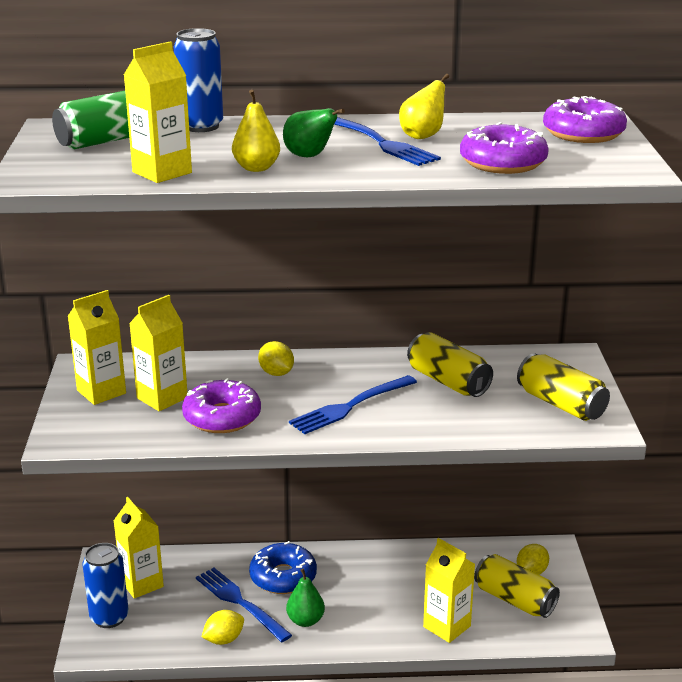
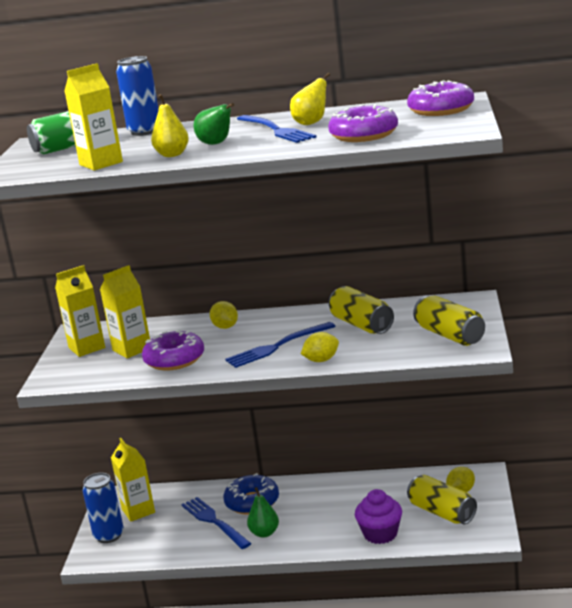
camera: 10 degrees right, 5 degrees down
yellow lemon [202,610,244,645] -> yellow lemon moved to [301,332,339,362]
yellow carton [423,538,475,643] -> purple cupcake [355,489,402,544]

